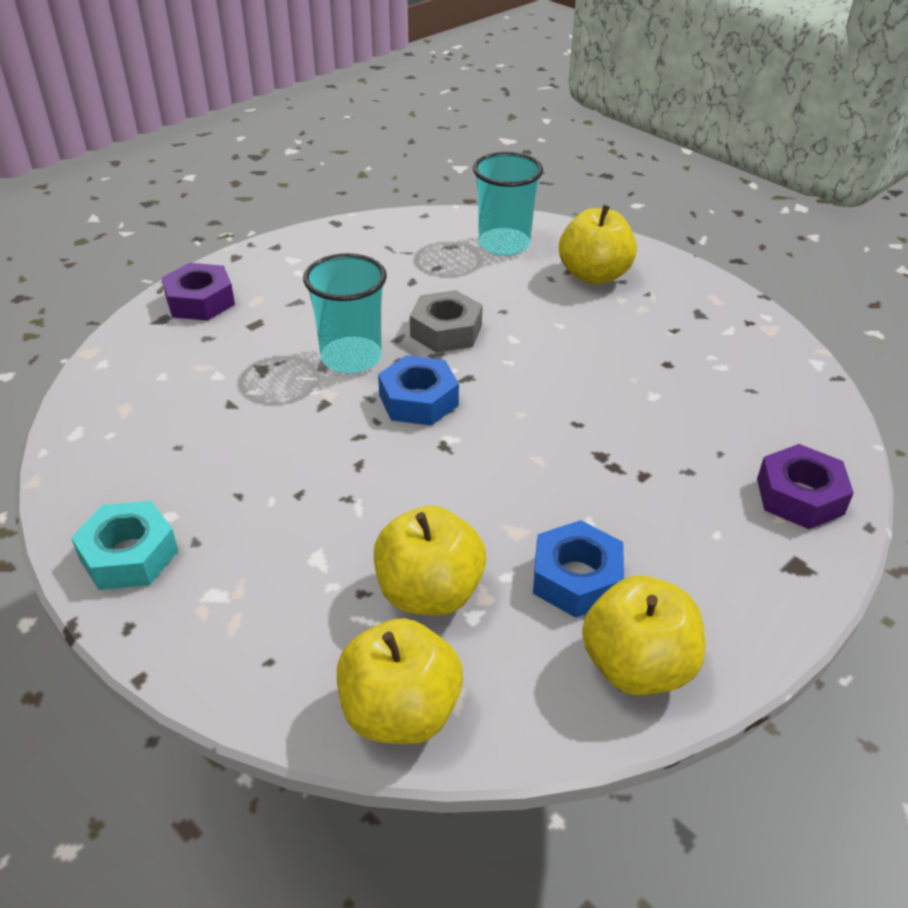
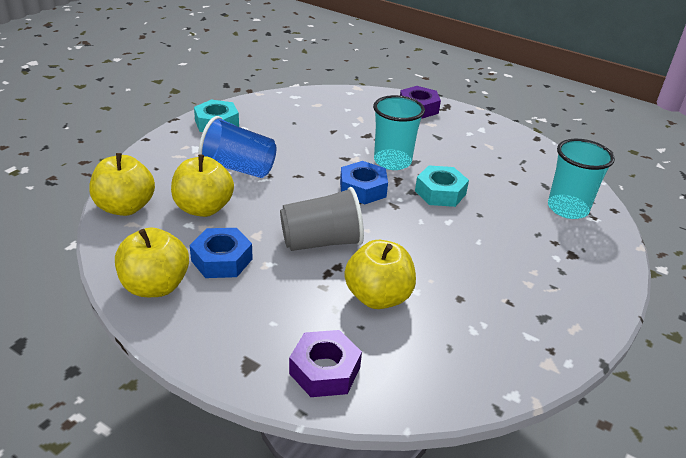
camera: 75 degrees right, 5 degrees down
grey nut [410,290,483,353] -> turquoise nut [415,165,469,207]
yellow apple [559,205,637,285] -> yellow apple moved to [344,240,416,309]
none -> blue cup [198,116,276,178]
none -> grey cup [280,187,364,251]

